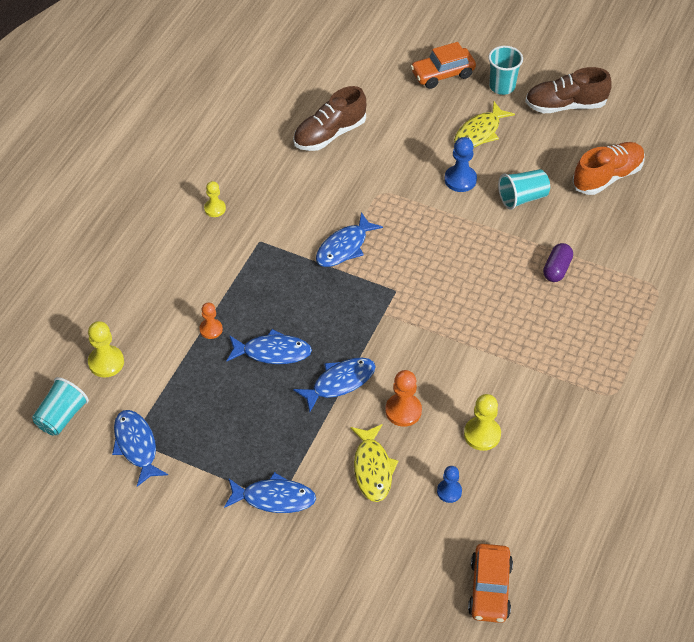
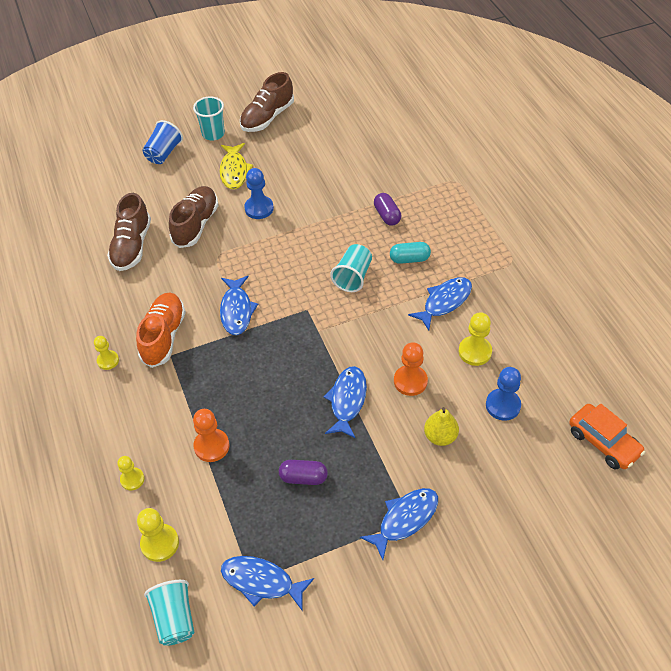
camera: 45 degrees left, 0 degrees up
orange pawn [199,303,223,339] -> orange pawn [193,409,229,462], size x1.52
blue fish [227,329,312,364] -> blue fish moved to [408,277,472,330]
yellow fish [350,424,398,502] -> yellow pear [424,407,459,446]
orange car [410,42,476,89] -> blue cup [143,120,183,164]
blue pawn [437,466,462,503] -> blue pawn [486,367,521,421], size x1.52
turquoise cup [498,169,550,210] -> turquoise cup moved to [330,244,372,292]
orange shoe [572,142,645,195] -> orange shoe moved to [136,293,186,368]
none -> yellow pawn [117,456,144,490]
none -> brown shoe [169,186,219,248]
none -> purple capsule [279,460,328,485]
none -> turquoise capsule [390,242,431,264]

